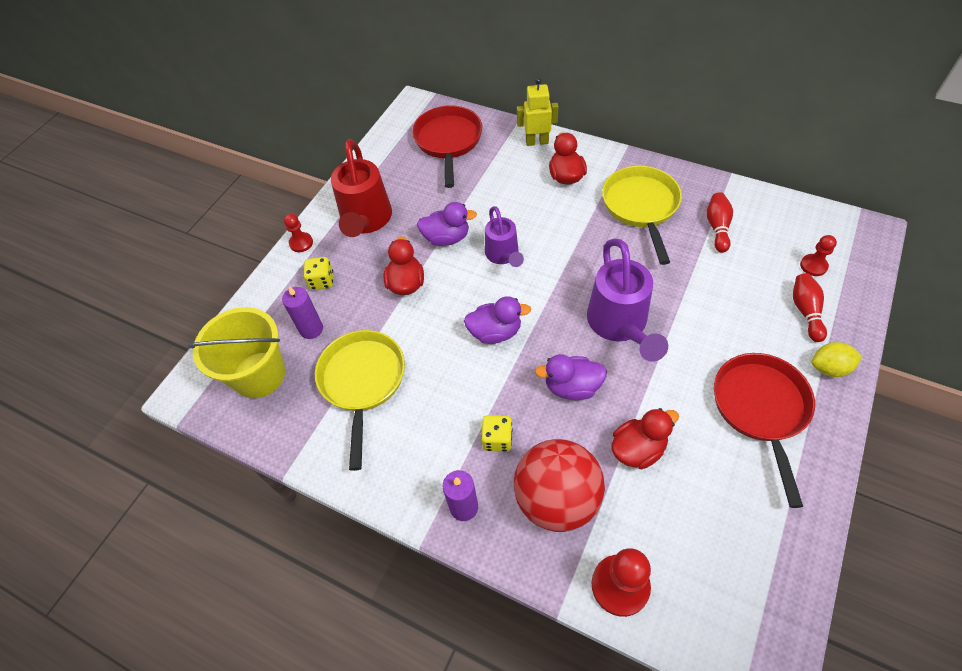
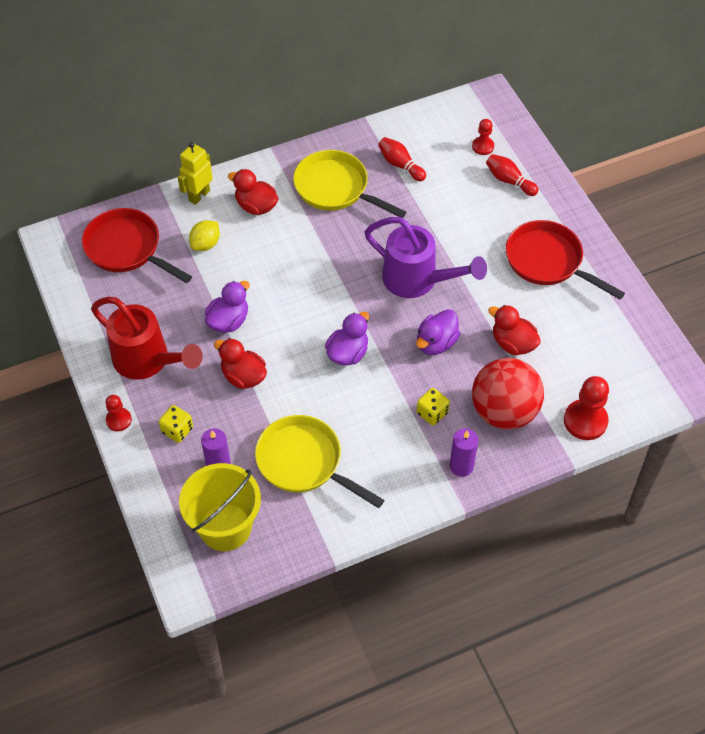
camera: 55 degrees left, 0 degrees up
purple watering can [485,206,524,267] -> none
red duck [611,408,679,469] -> red duck turned 60 degrees counterclockwise [488,305,541,355]
yellow lemon [811,342,862,377] -> yellow lemon moved to [189,220,220,251]

